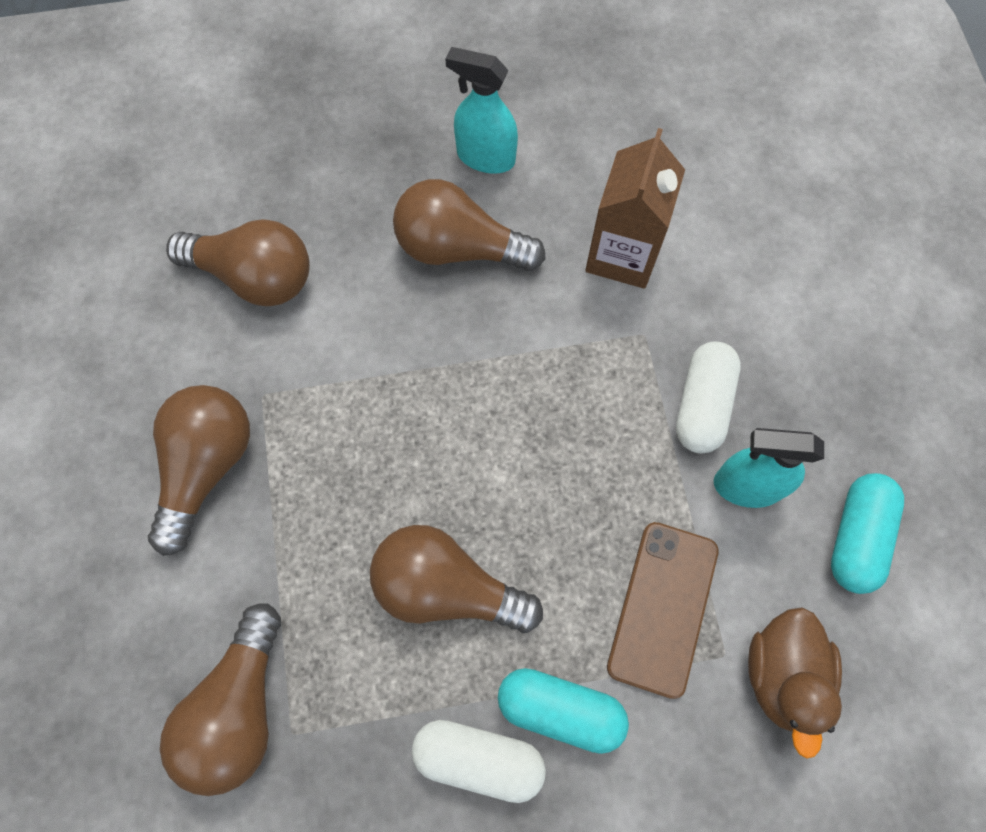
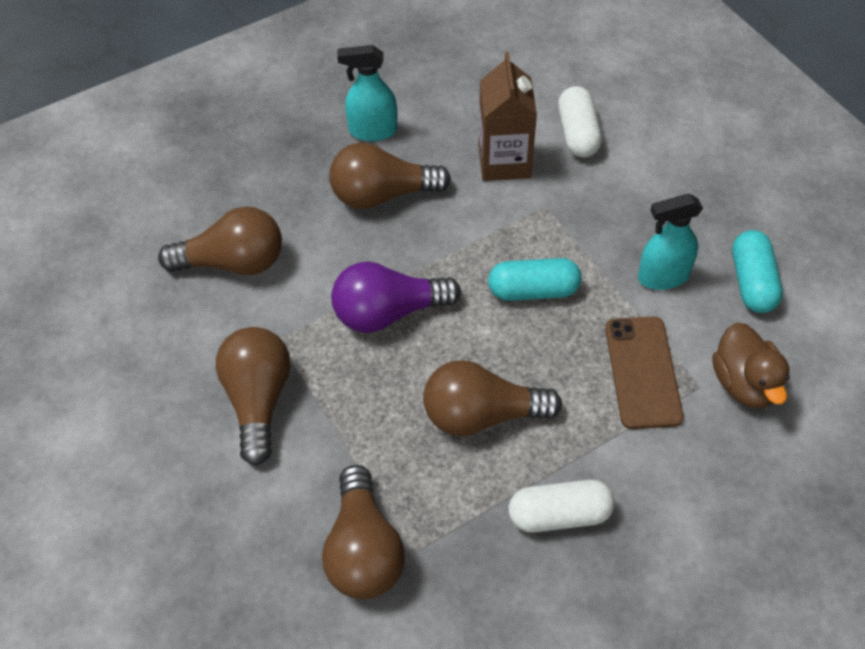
camera: 20 degrees left, 15 degrees down
turquoise capsule [498,668,629,754] -> turquoise capsule moved to [488,258,581,301]
white capsule [676,341,741,453] -> white capsule moved to [558,86,602,157]
none -> purple light bulb [331,261,461,333]

